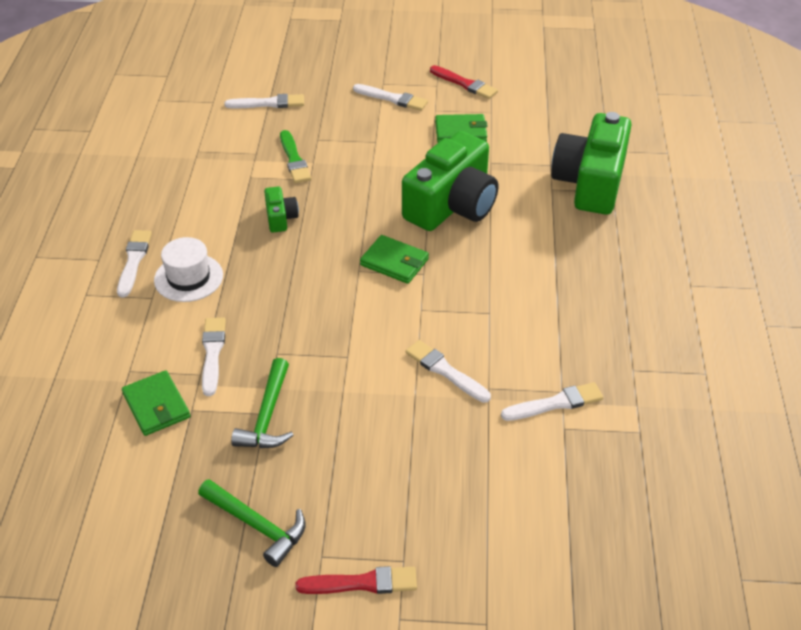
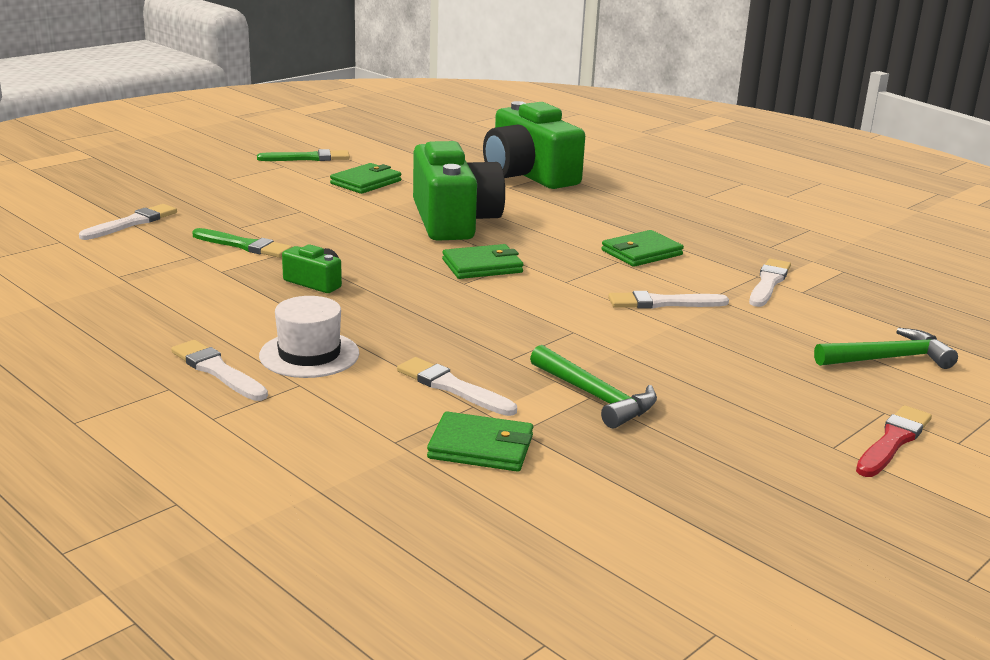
camera: 50 degrees left, 20 degrees down
green hammer [198,479,305,567] -> green hammer moved to [814,328,958,369]
white brush [353,84,428,111] -> none
red brush [430,65,498,99] -> green brush [257,149,350,161]
none -> green wallet [601,230,684,267]

